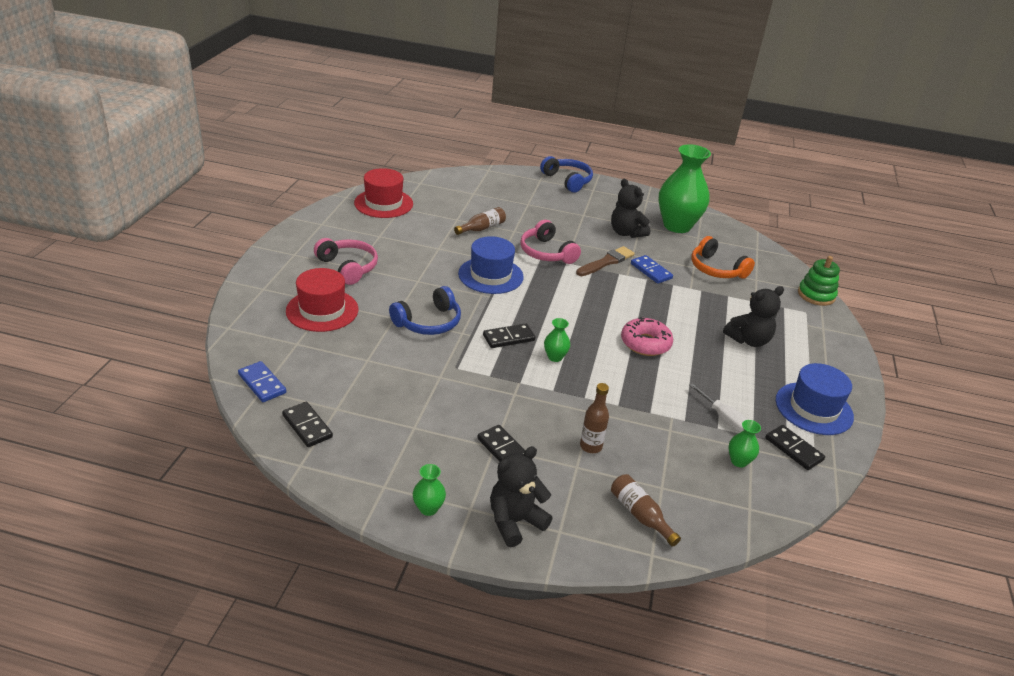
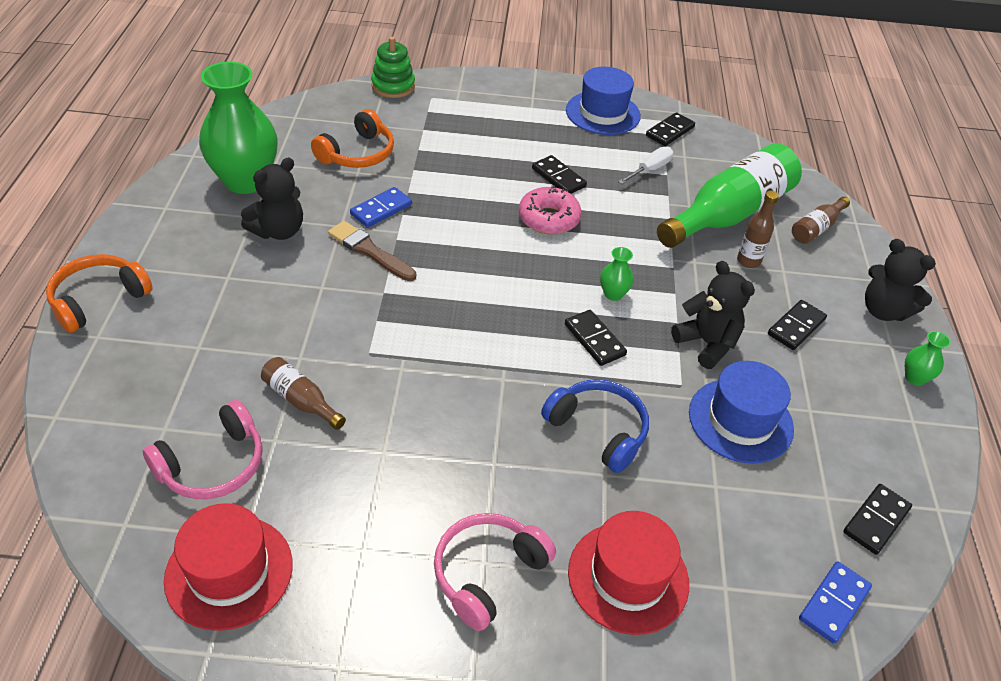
camera: 100 degrees left, 10 degrees up
blue hat [458,236,524,294] -> blue hat moved to [689,361,794,464]
pink headphones [520,220,581,264] -> pink headphones moved to [143,400,263,499]
blue headphones [540,156,593,193] -> orange headphones [46,254,153,333]
black teddy bear [723,286,784,347] -> black teddy bear moved to [671,261,755,369]
green vase [728,420,761,467] -> none
none -> black domino [532,155,587,194]
none -> green bottle [657,143,802,248]

